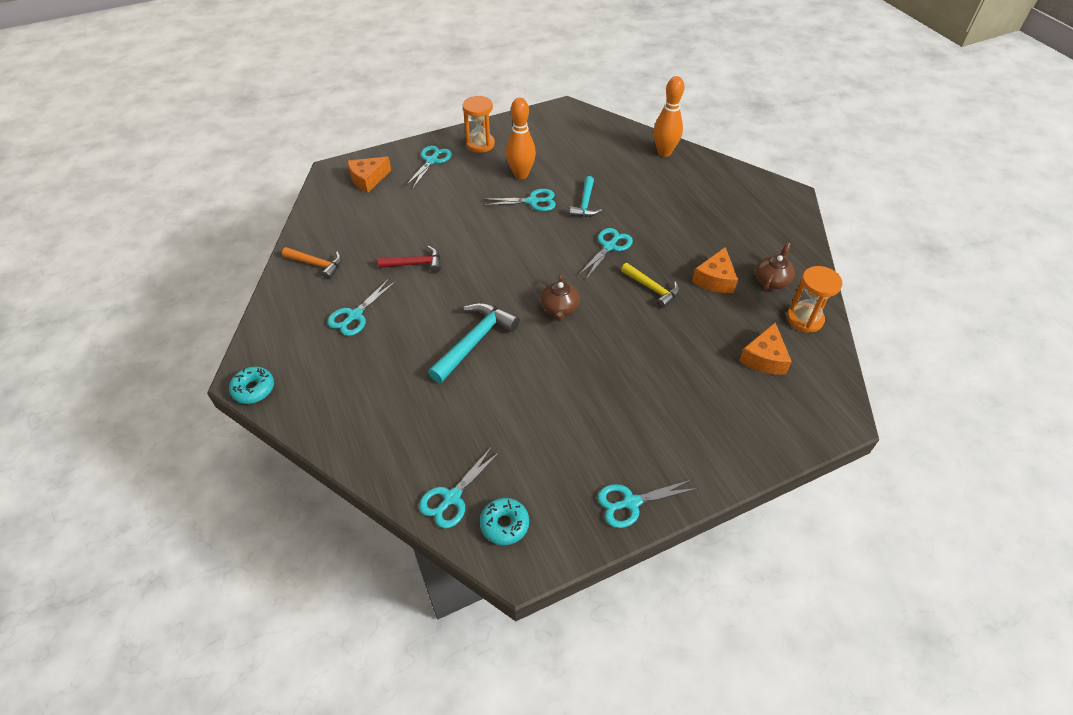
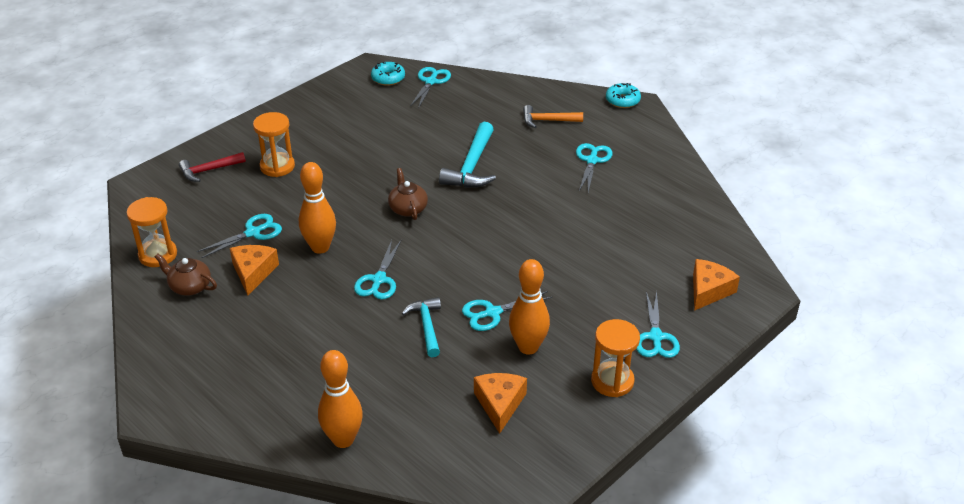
camera: 160 degrees right, 10 degrees down
orange hammer [282,247,342,279] -> orange hammer moved to [523,105,583,128]
red hammer [378,246,441,273] -> red hammer moved to [179,152,246,182]
turquoise scissors [597,479,698,528] -> turquoise scissors moved to [197,214,282,258]
yellow hammer [621,263,679,308] -> orange bowling pin [299,162,336,254]
orange cheese [739,322,792,375] -> orange cheese moved to [474,373,527,434]
brown teapot [755,242,795,292] -> brown teapot turned 105 degrees clockwise [155,254,217,296]
none -> orange hourglass [253,112,295,177]

